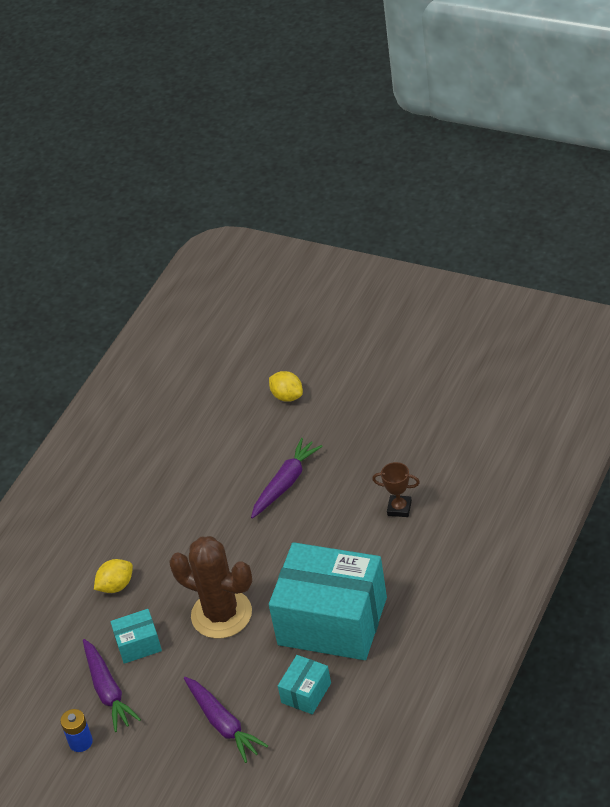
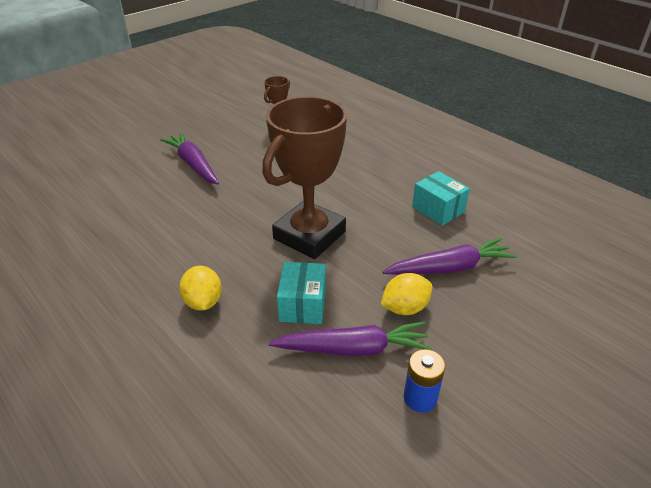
camera: 75 degrees left, 5 degrees down
brown cactus [169,536,252,639] -> brown trophy [262,96,347,259]
yellow lemon [269,371,303,402] -> yellow lemon moved to [381,273,432,315]
turquoise box [269,542,387,660] -> none

